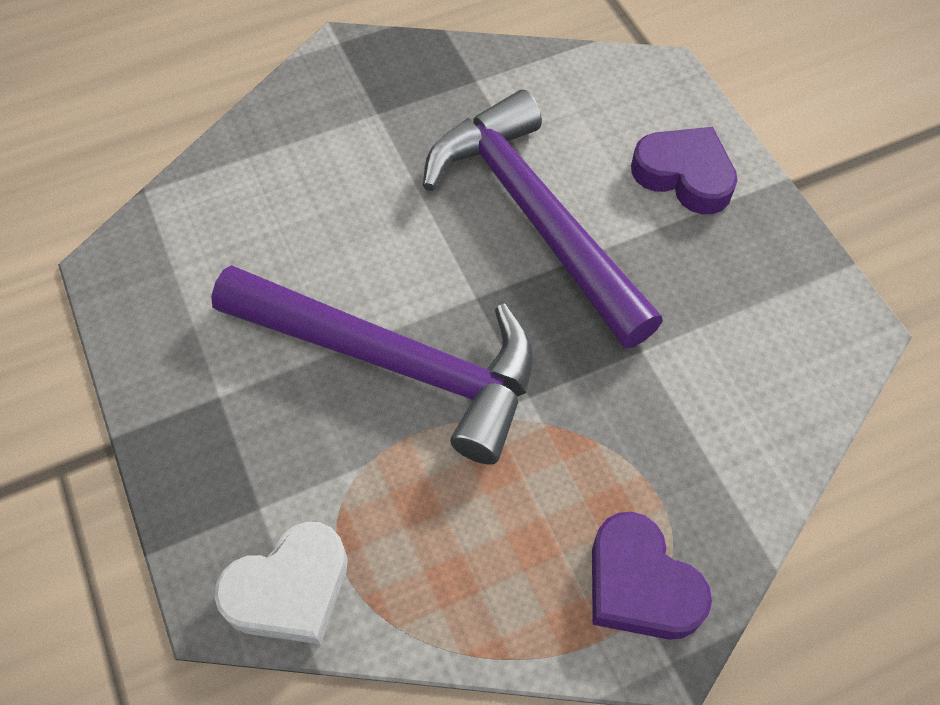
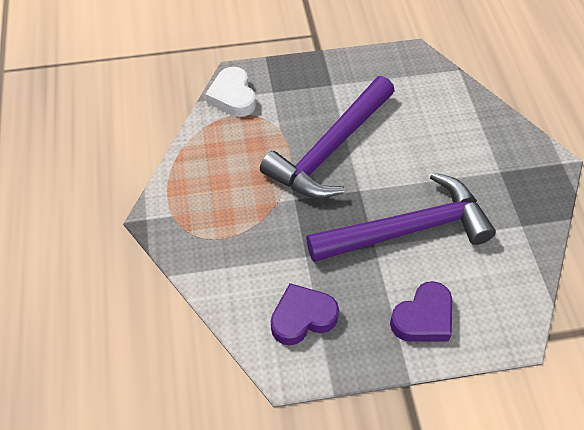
camera: 105 degrees right, 5 degrees down
purple heart [592,512,712,640] -> purple heart moved to [271,283,339,345]

